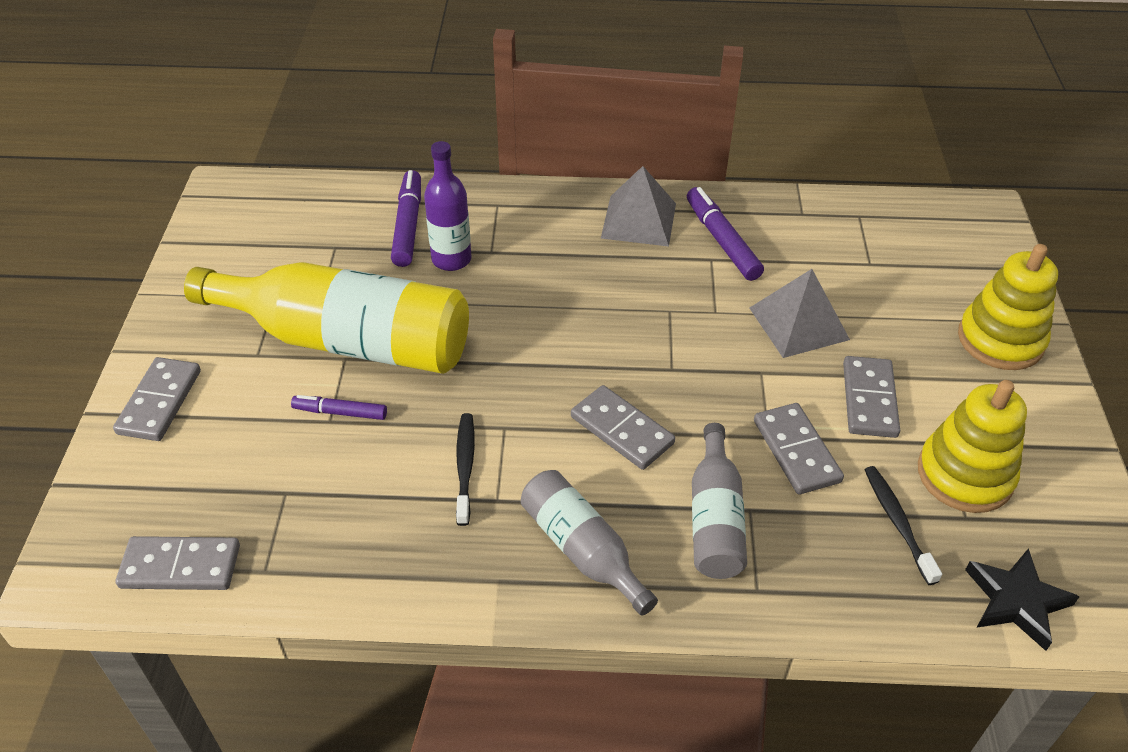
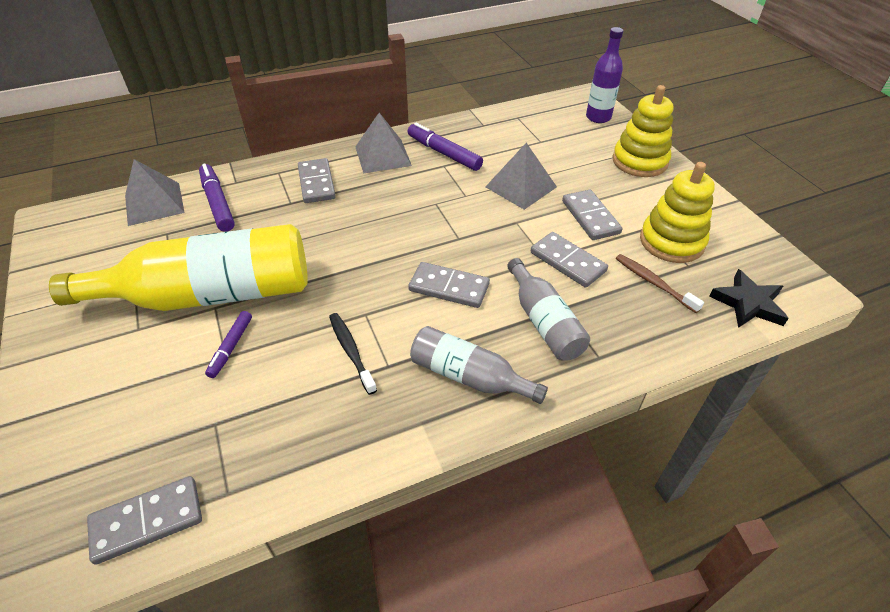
camera: 25 degrees left, 0 degrees up
grey domino [113,357,201,441] -> grey domino moved to [298,158,336,203]
purple marker [291,395,387,420] -> purple marker turned 60 degrees counterclockwise [205,311,252,378]
purple bottle [424,141,471,271] -> purple bottle moved to [586,27,623,123]
black toothbrush [865,466,942,585] -> brown toothbrush [616,254,704,313]
none -> grey pyramid [125,159,185,226]

